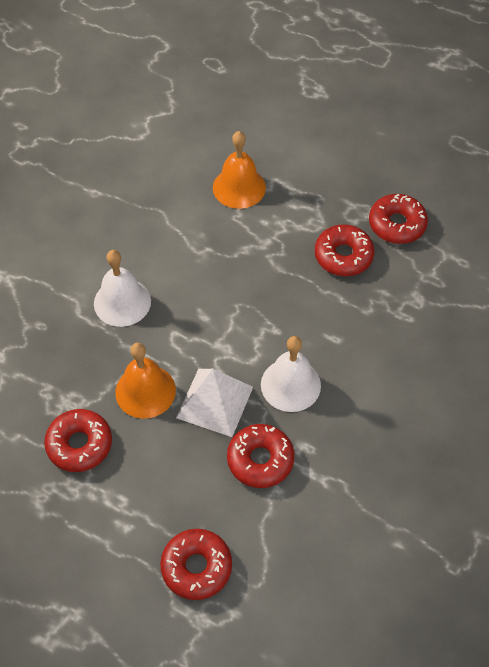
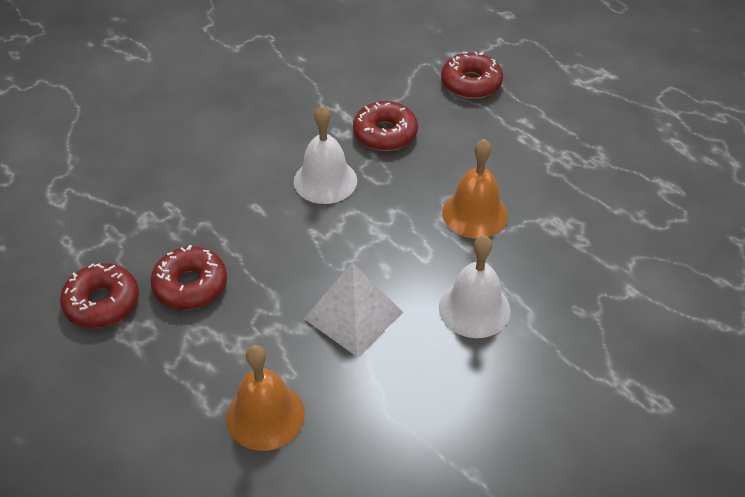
camera: 160 degrees left, 10 degrees down
red donut [44,409,112,472] -> none
white pyramid [176,369,253,437] -> white pyramid moved to [304,263,403,357]

